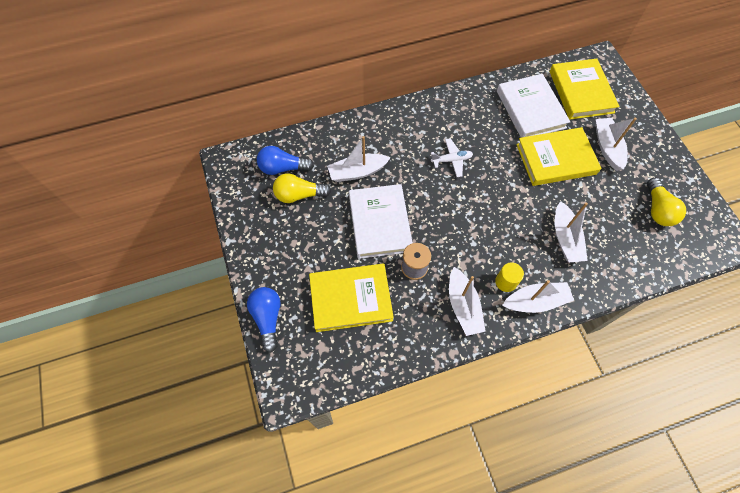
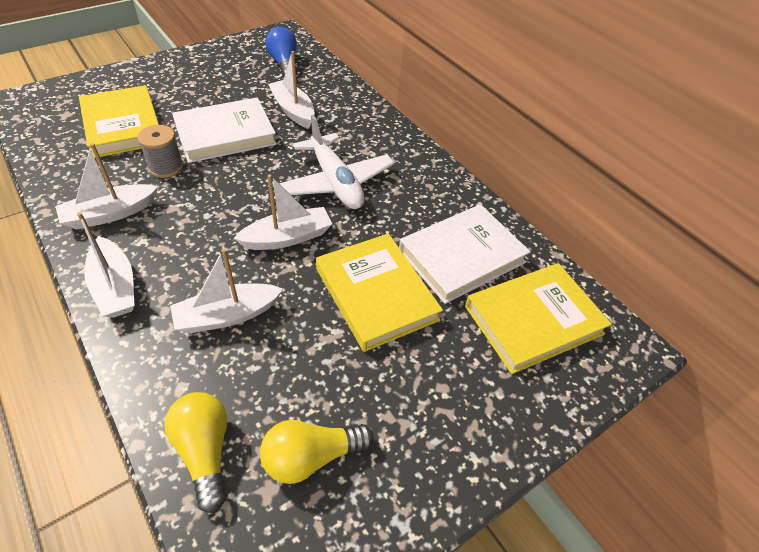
camera: 70 degrees right, 15 degrees down
blue light bulb [247,287,281,352] -> none
yellow light bulb [273,173,331,203] -> yellow light bulb moved to [164,392,227,513]
white plane [431,138,473,177] -> white plane [279,115,394,209], size x1.90
yellow cylinder [495,263,524,292] -> none
white boat [596,118,637,171] -> white boat moved to [234,174,332,250]

